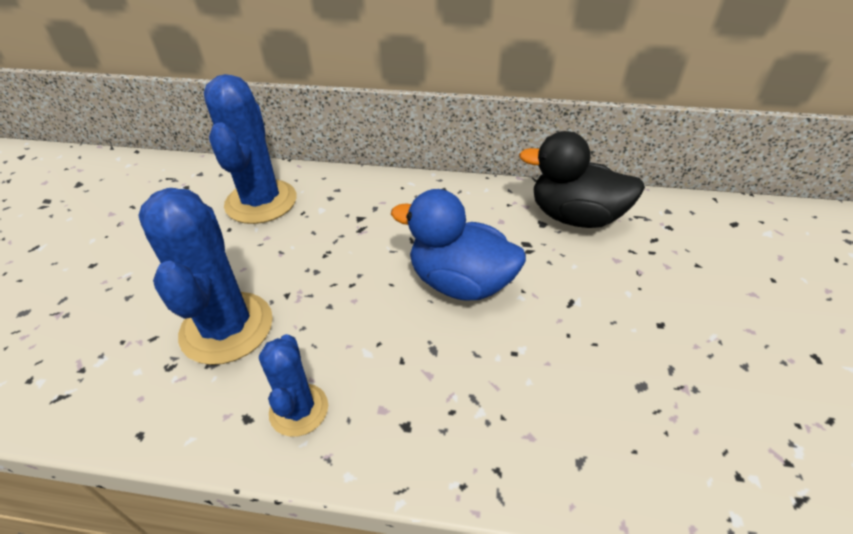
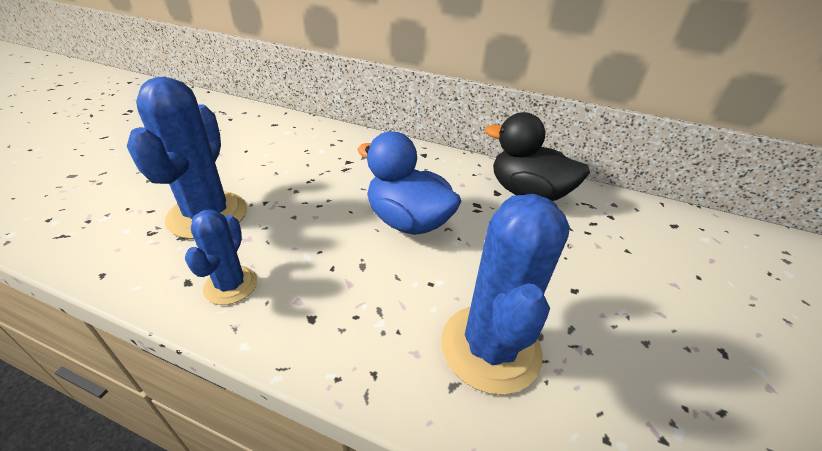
camera: 10 degrees right, 5 degrees down
blue cactus [204,74,296,224] -> blue cactus moved to [441,194,570,395]

